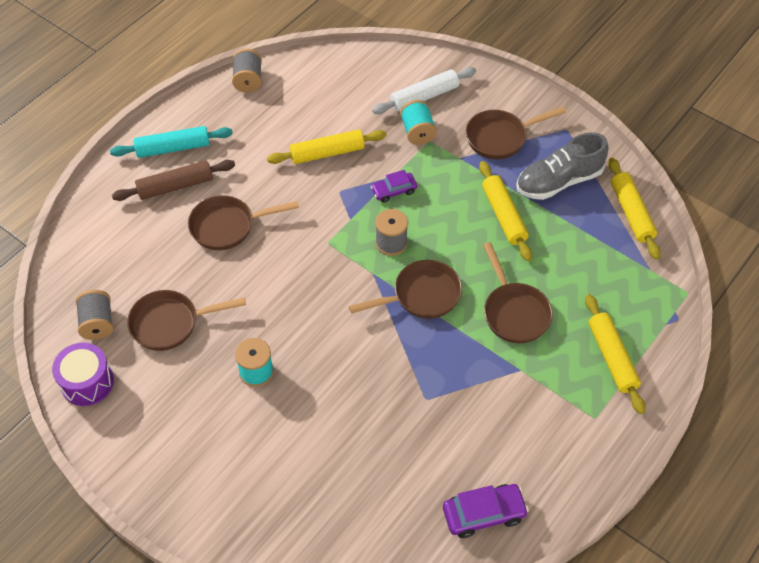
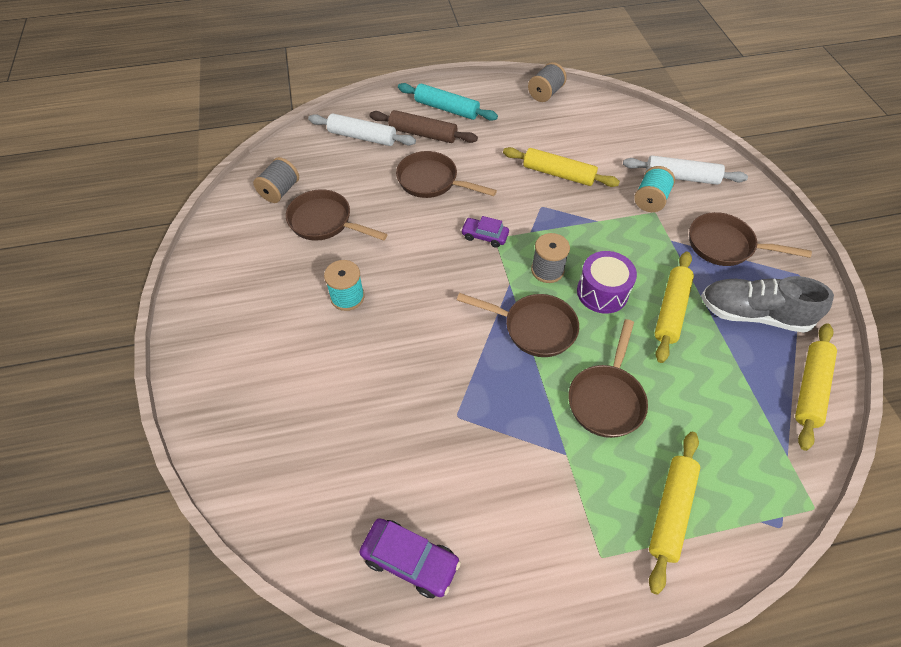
camera: 40 degrees right, 0 degrees up
purple drum [52,343,114,406] -> purple drum moved to [577,251,637,314]
purple car [371,170,417,203] -> purple car moved to [461,216,509,248]
none -> white rolling pin [308,113,416,146]

